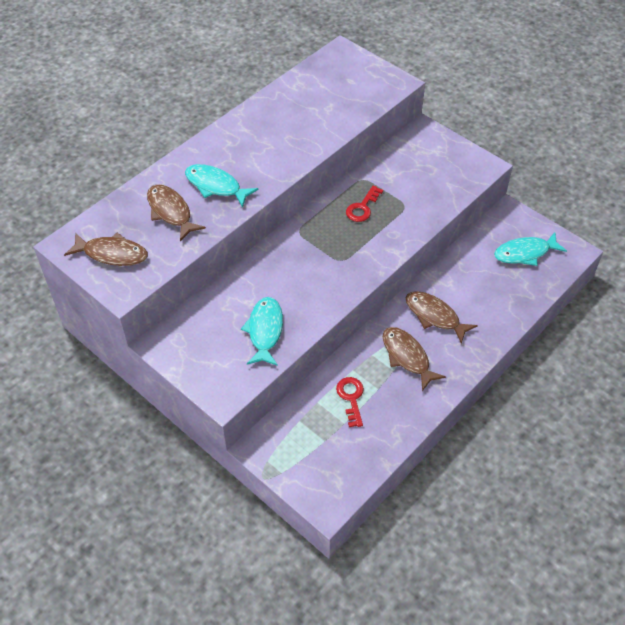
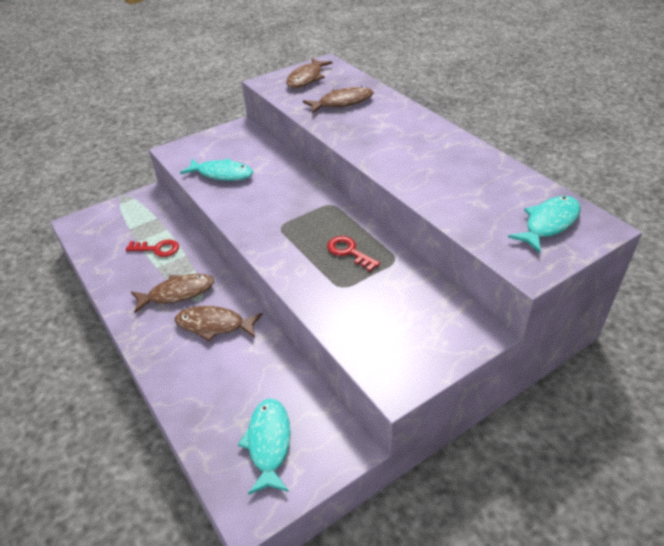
camera: 105 degrees right, 10 degrees down
turquoise fish [185,164,258,208] -> turquoise fish moved to [508,196,580,253]
brown fish [406,291,478,344] -> brown fish turned 135 degrees counterclockwise [175,306,262,342]

